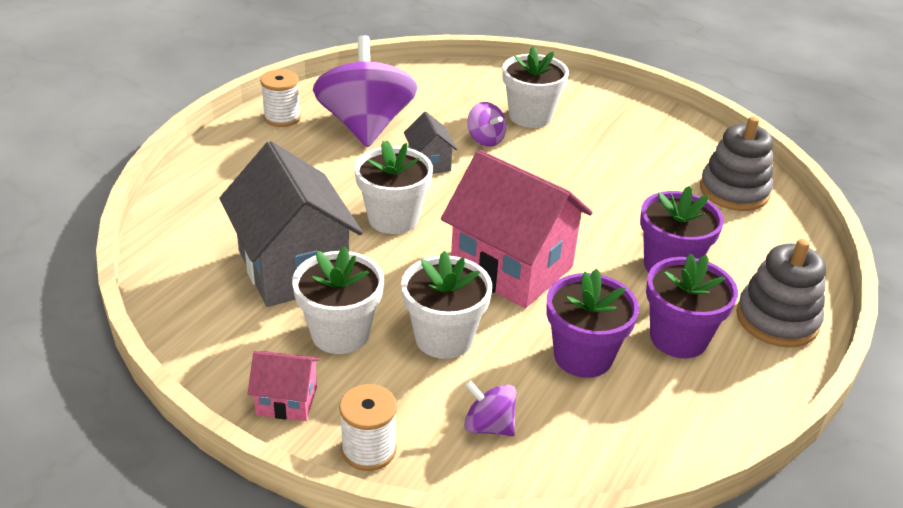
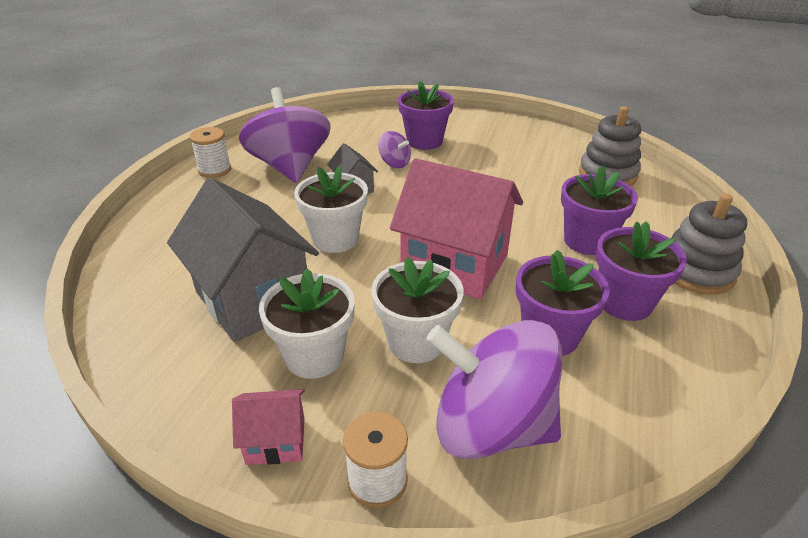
camera: 10 degrees left, 0 degrees up
purple spinning top [464,380,516,436] -> purple spinning top [427,320,562,459], size x2.29
white flower pot [502,46,569,128] -> purple flower pot [398,81,454,150]

